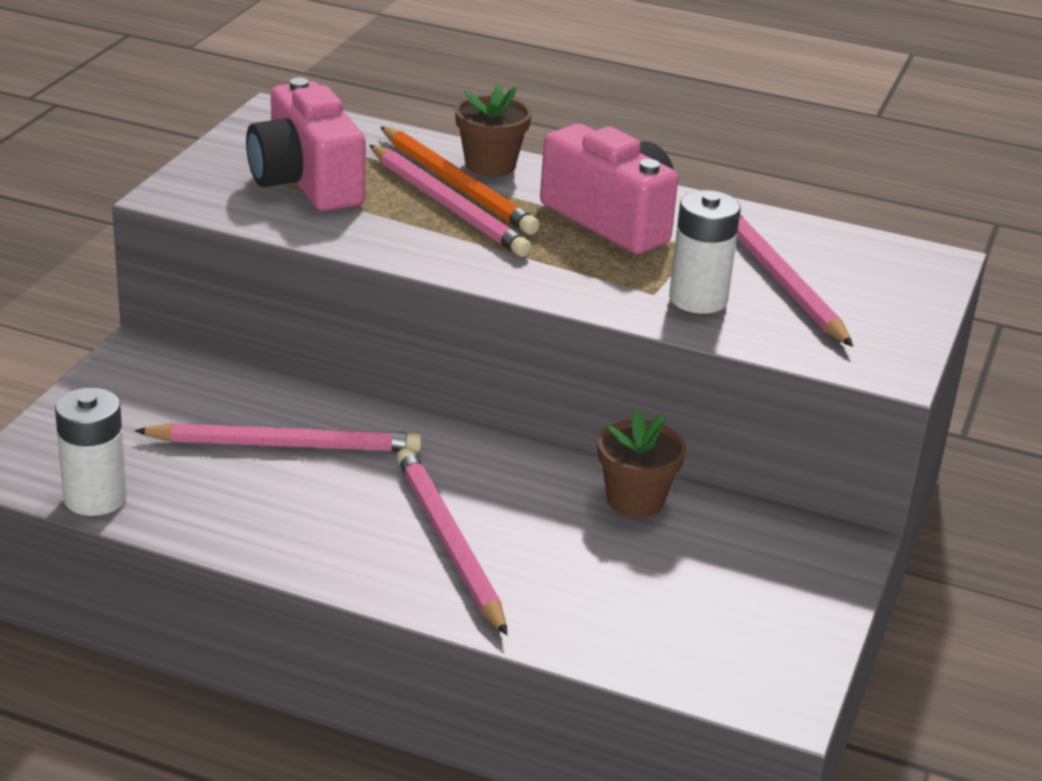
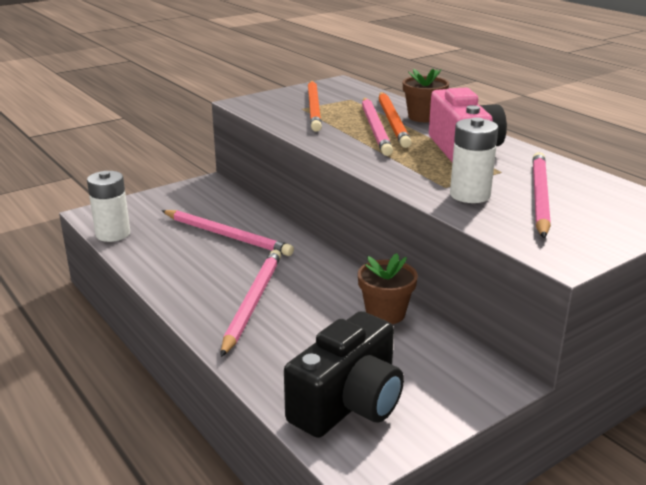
camera: 35 degrees right, 5 degrees down
pink camera [246,78,366,211] -> orange pencil [308,81,322,132]
none -> black camera [284,311,404,438]

